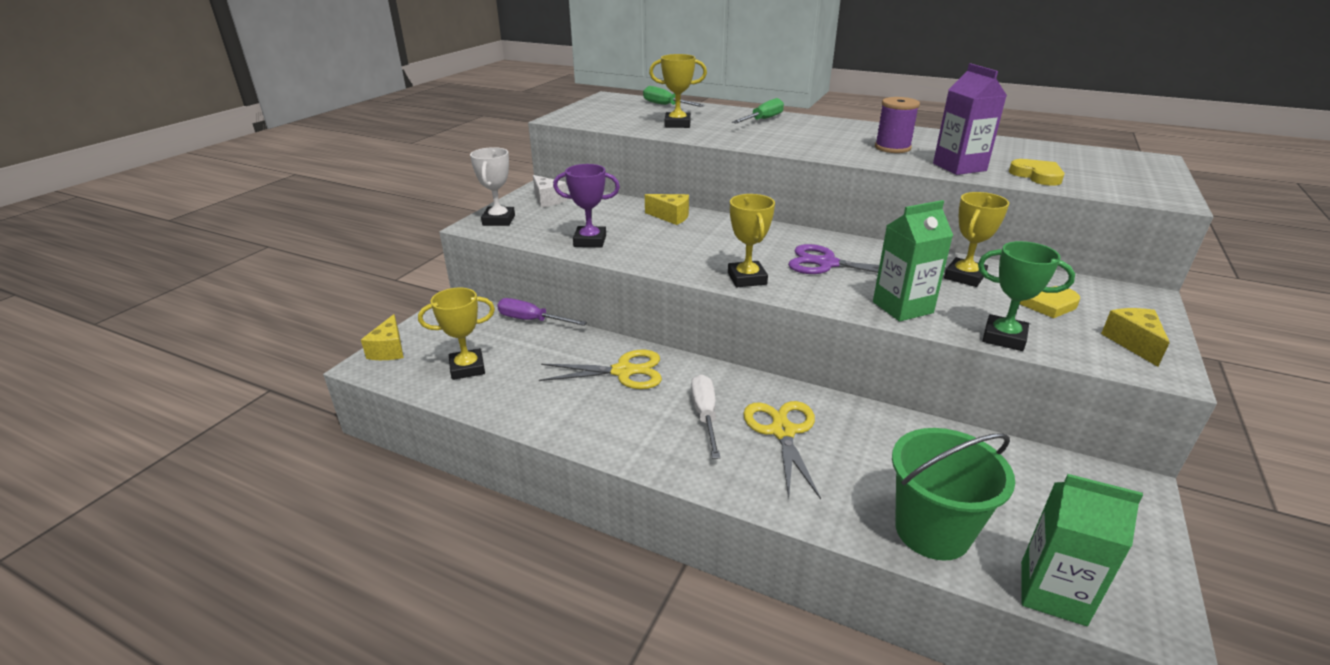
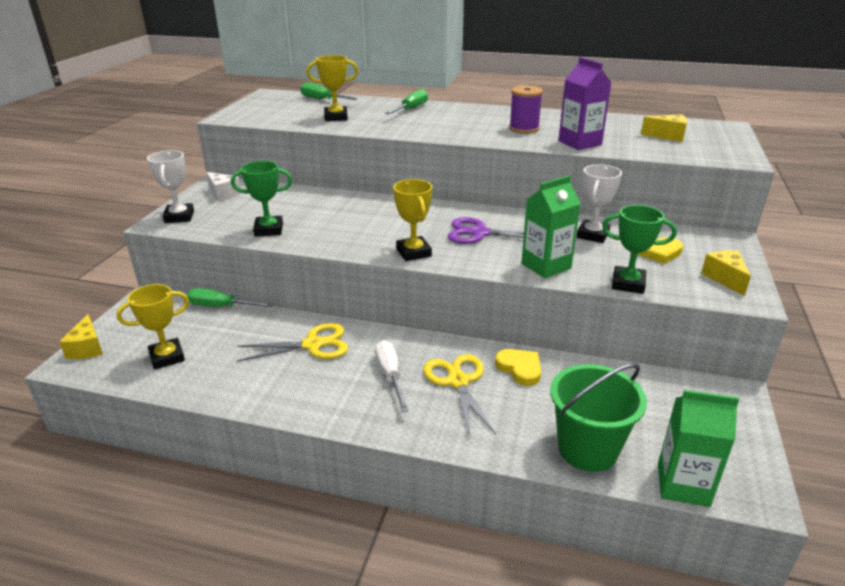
camera: 10 degrees left, 0 degrees up
purple screwdriver [497,298,587,326] -> green screwdriver [187,288,274,307]
purple trophy [553,164,620,248] -> green trophy [231,161,292,237]
yellow cheese [645,194,689,225] -> yellow cheese moved to [641,114,687,142]
yellow trophy [944,192,1009,287] -> white trophy [577,164,622,243]
yellow heart [1009,159,1064,186] -> yellow heart moved to [495,349,541,386]

